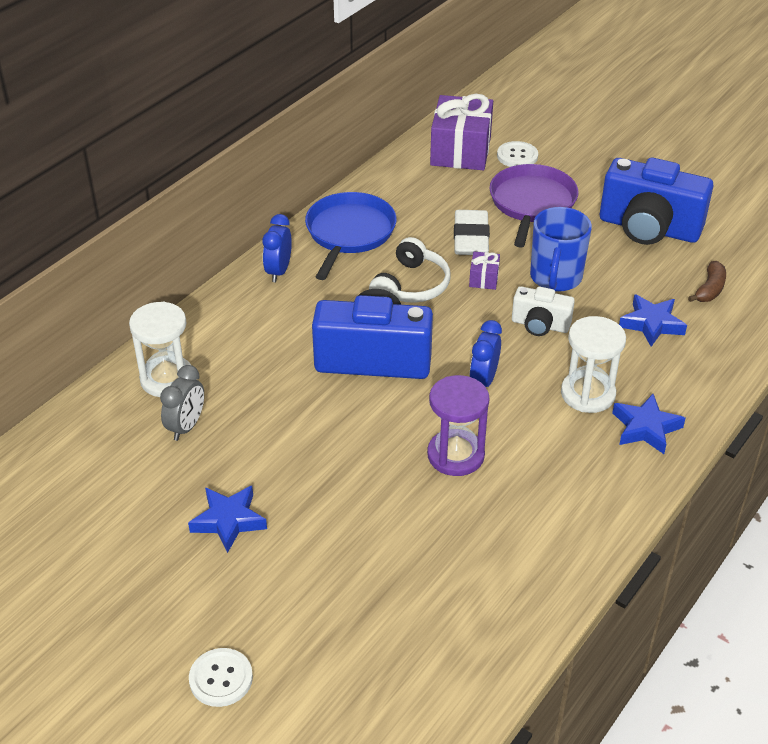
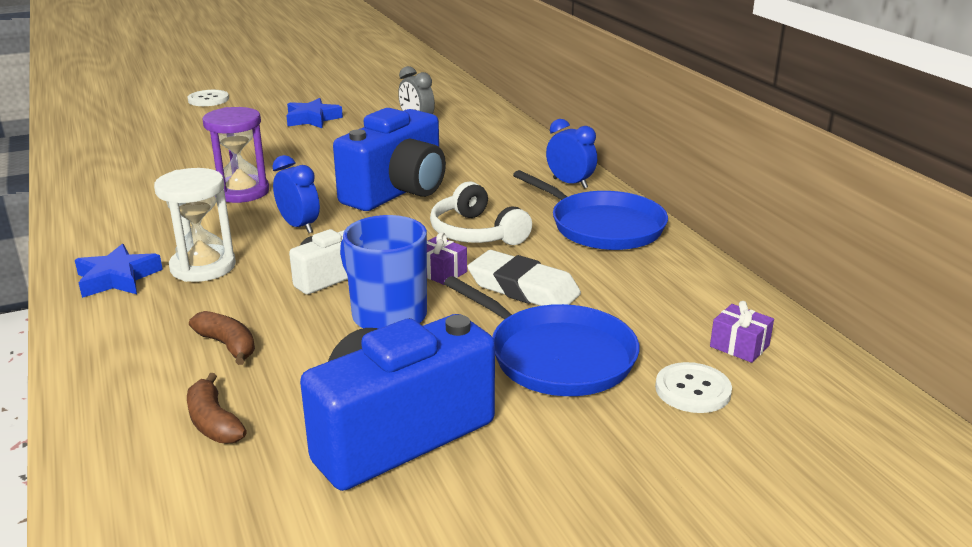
camera: 120 degrees right, 15 degrees down
white hourglass [129,301,191,397] -> none
purple gift [430,94,493,170] -> purple gift [710,301,774,363], size x0.44
purple pan [490,164,579,248] -> blue pan [444,276,639,396]
blue star [619,294,687,347] -> brown banana [189,311,255,365]

